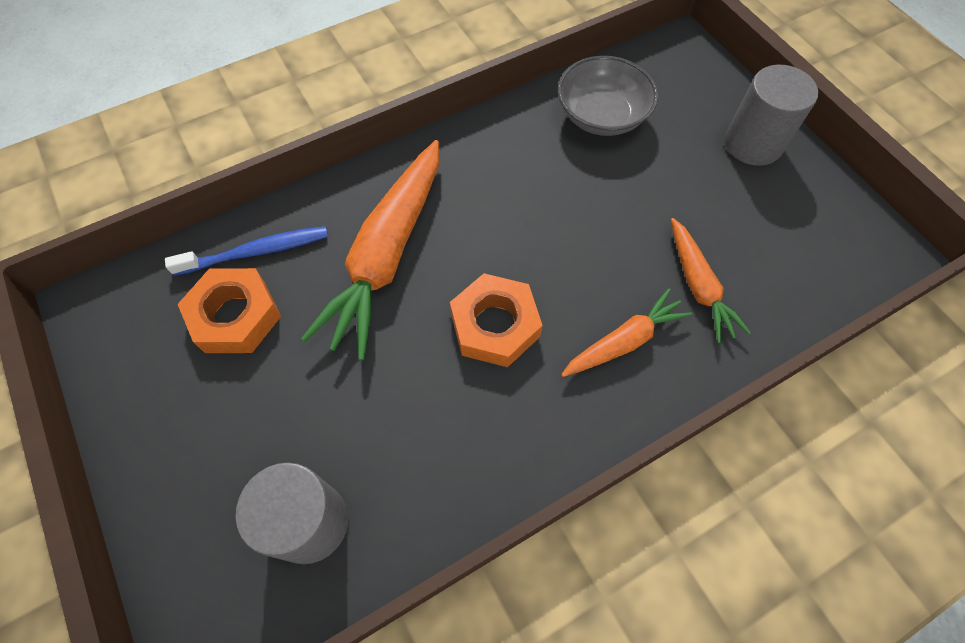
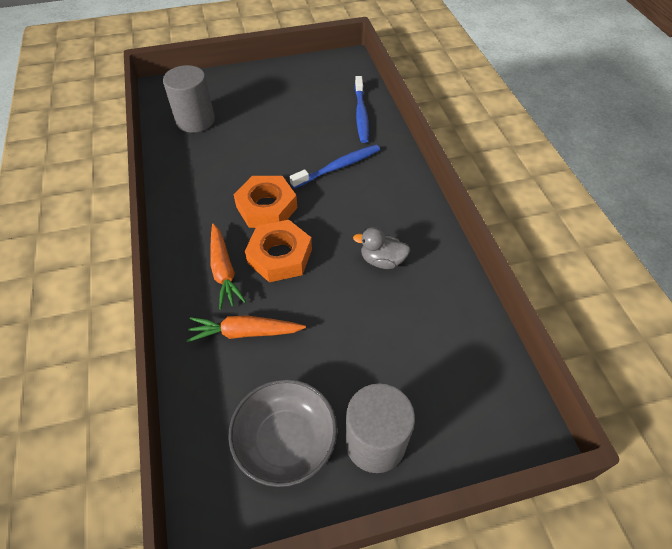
camera: 105 degrees right, 10 degrees down
orange nut [178,268,281,353] -> orange nut moved to [245,220,312,282]
orange carrot [301,140,439,361] -> blue toothbrush [290,145,380,189]
grey bowl [558,56,658,136] -> grey bowl moved to [228,379,337,487]
none -> grey duck [353,227,410,269]

